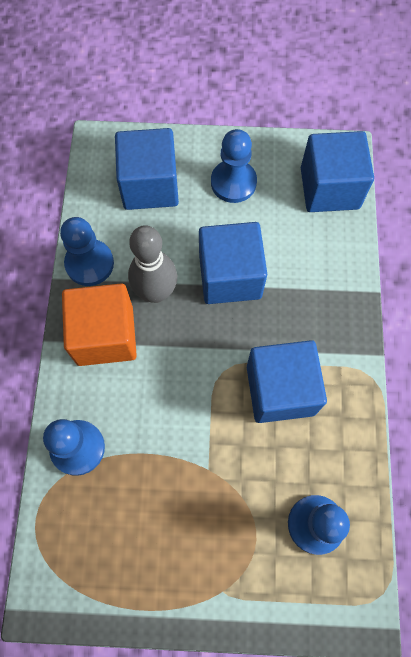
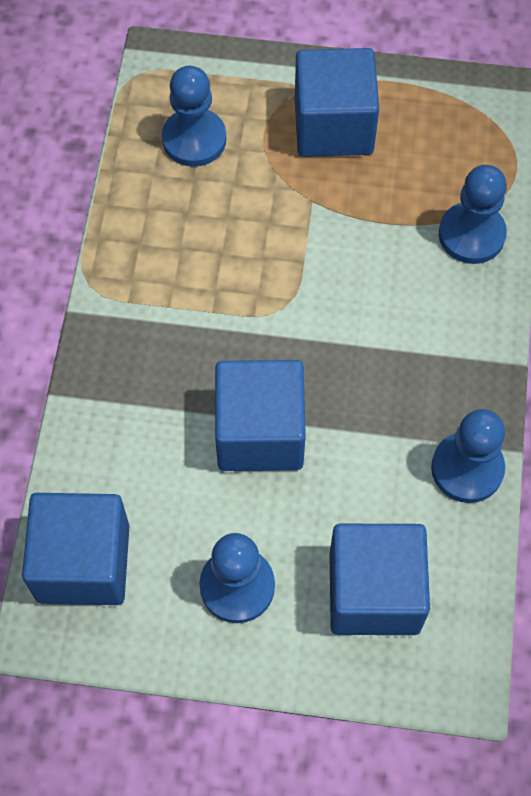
camera: 175 degrees left, 5 degrees down
orange cube [62,284,137,366] -> none
grey bowling pin [128,225,177,303] -> none
blue cube [247,340,327,423] -> blue cube moved to [295,48,379,157]

